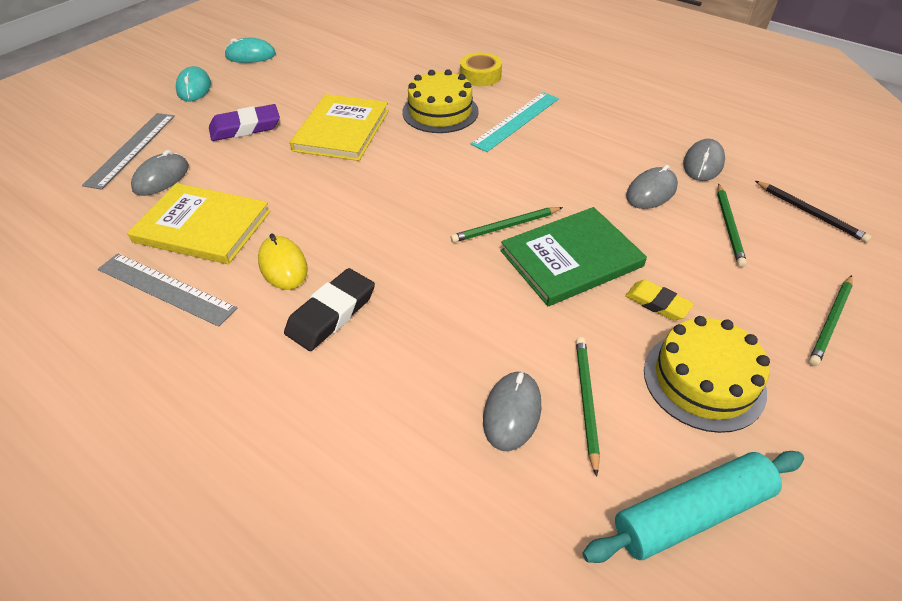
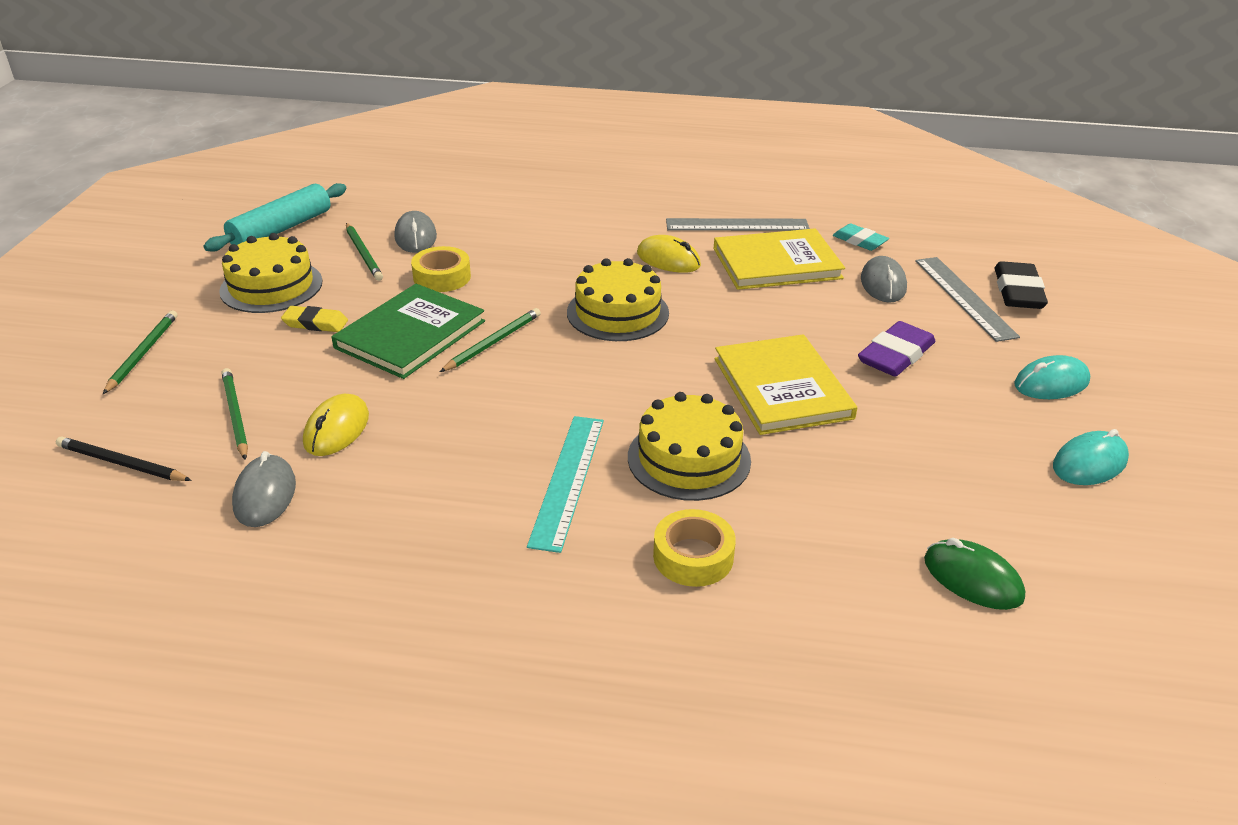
camera: 150 degrees right, 10 degrees down
turquoise mouse [176,66,211,102] -> turquoise mouse turned 75 degrees counterclockwise [1014,355,1090,399]
black eraser [284,268,375,351] -> black eraser moved to [995,261,1048,309]
grey mouse [626,165,678,209] -> yellow mouse [303,394,369,456]
none -> yellow tape [411,246,471,292]
none -> yellow cake [567,258,669,341]
none -> turquoise eraser [833,223,889,251]
none -> green mouse [924,538,1025,610]

